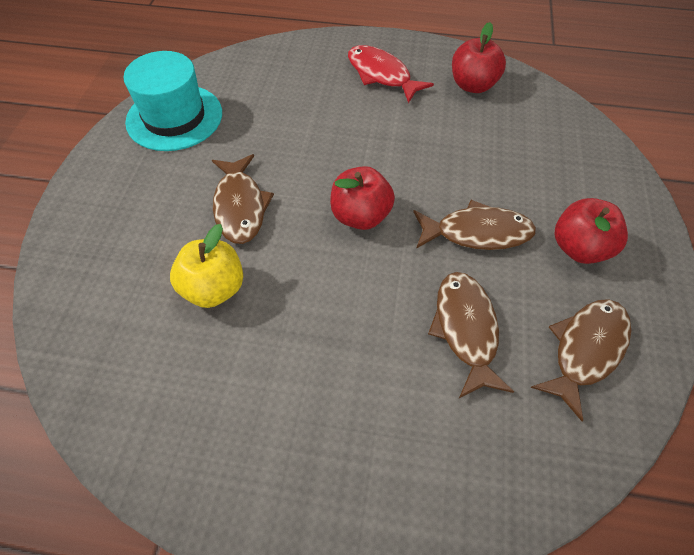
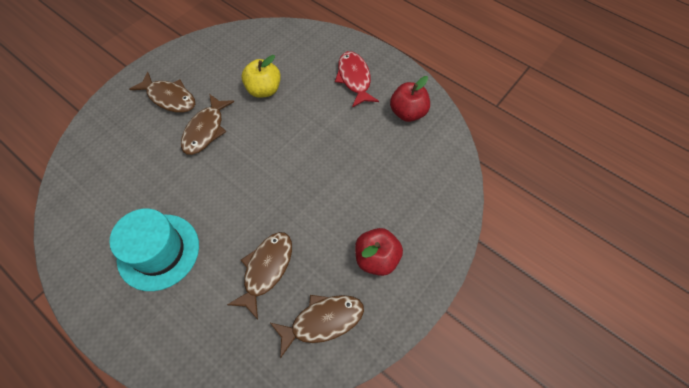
camera: 30 degrees right, 5 degrees up
turquoise hat [123,51,222,151] -> turquoise hat moved to [109,209,199,291]
yellow apple [170,224,243,308] -> yellow apple moved to [242,55,281,98]
red apple [330,166,395,230] -> none
brown fish [413,200,536,250] -> brown fish moved to [129,72,195,113]

